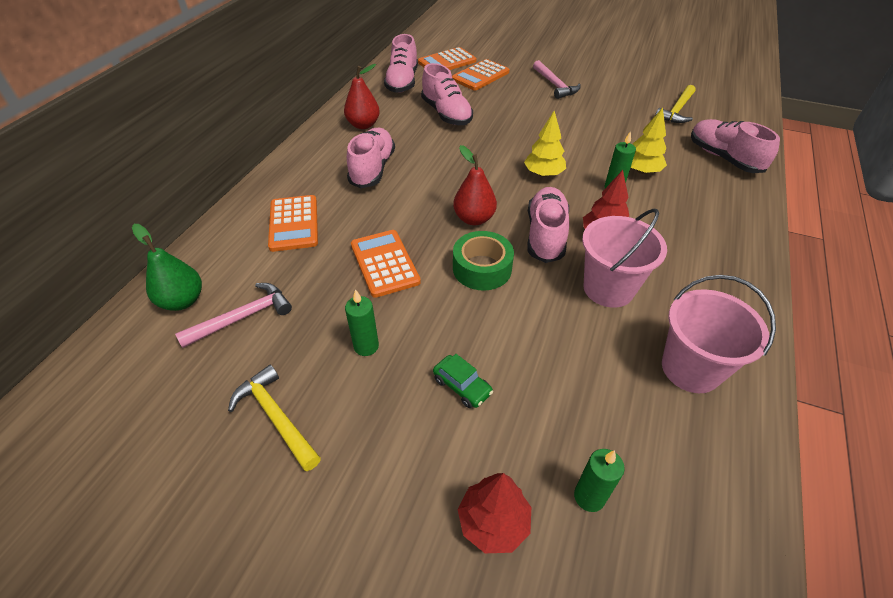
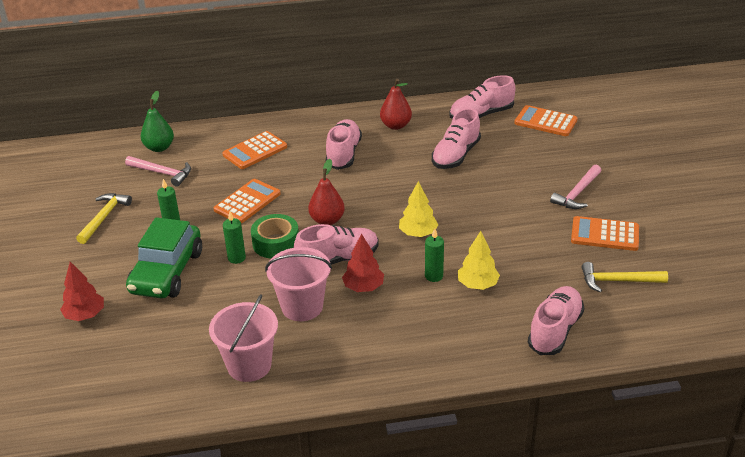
camera: 60 degrees right, 10 degrees down
pink shoe [347,128,395,188] -> pink shoe turned 60 degrees counterclockwise [326,119,362,170]
green car [433,354,493,408] -> green car [126,217,202,298], size x2.39
orange calculator [452,59,509,91] -> orange calculator moved to [571,216,639,251]
green candle [574,449,625,512] -> green candle moved to [223,211,246,264]

